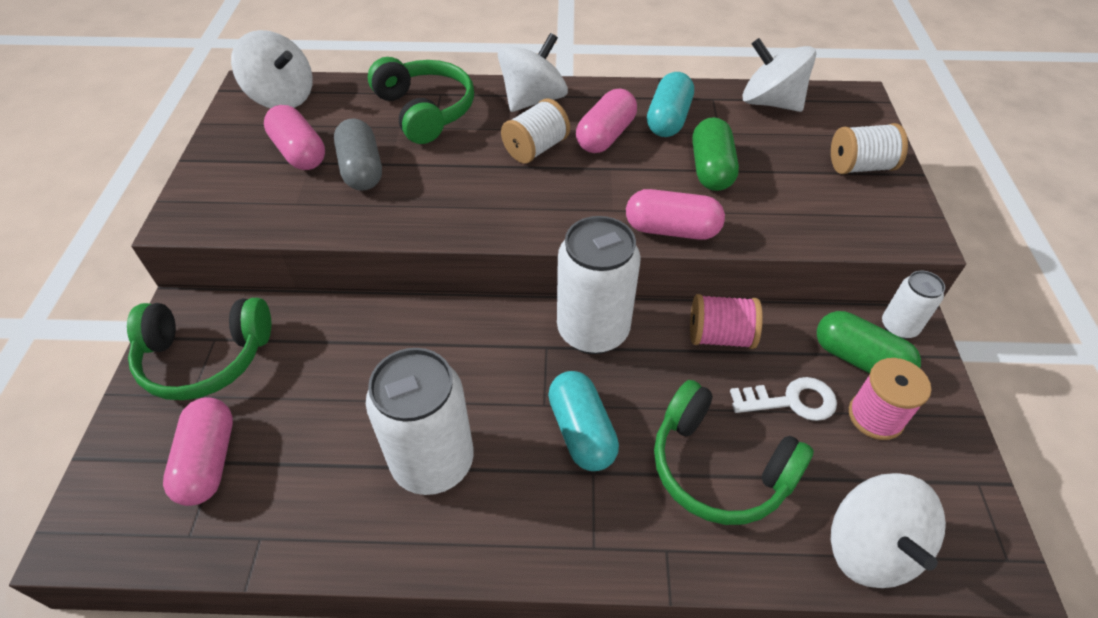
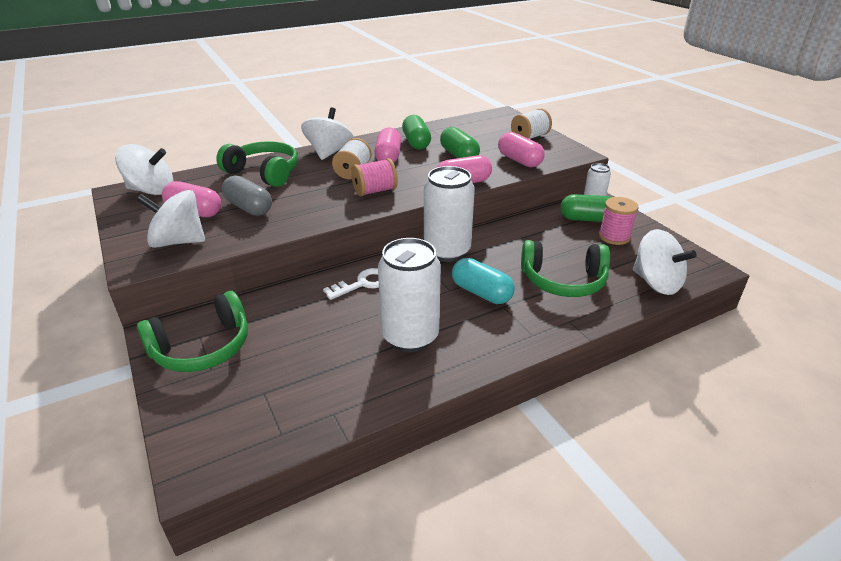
camera: 30 degrees left, 15 degrees down
pink capsule [163,398,233,506] -> pink capsule moved to [498,132,545,167]
turquoise capsule [647,72,694,137] -> green capsule [402,115,431,150]
pink spool [690,294,763,349] -> pink spool moved to [351,158,398,197]
white key [730,377,837,421] -> white key moved to [323,268,379,300]
white spinning top [743,38,816,112] -> white spinning top moved to [137,190,205,248]

